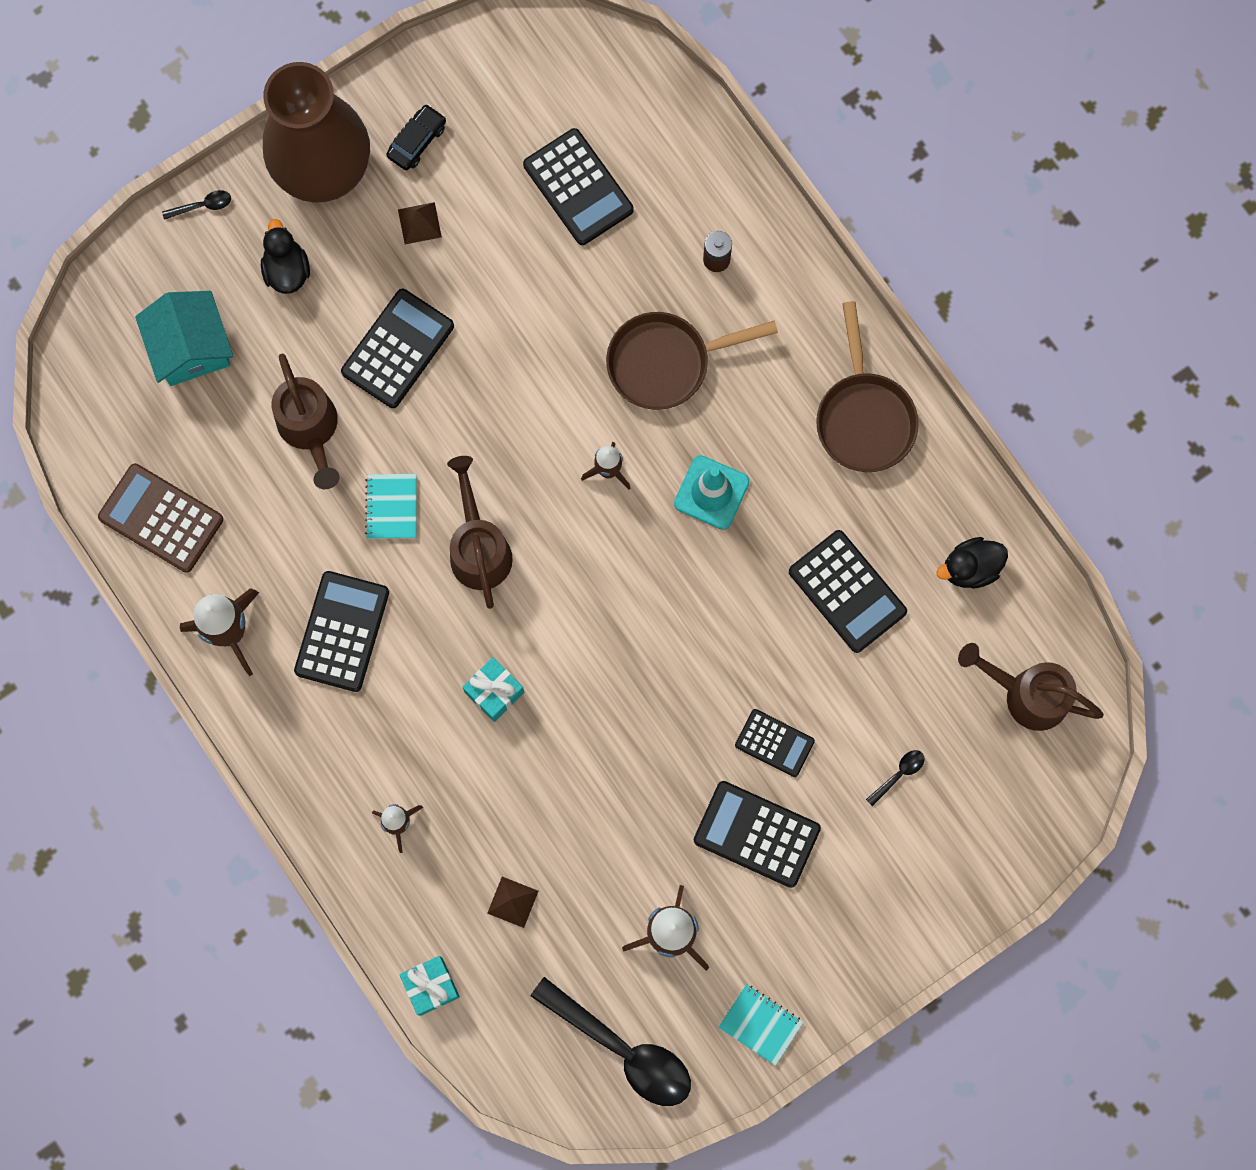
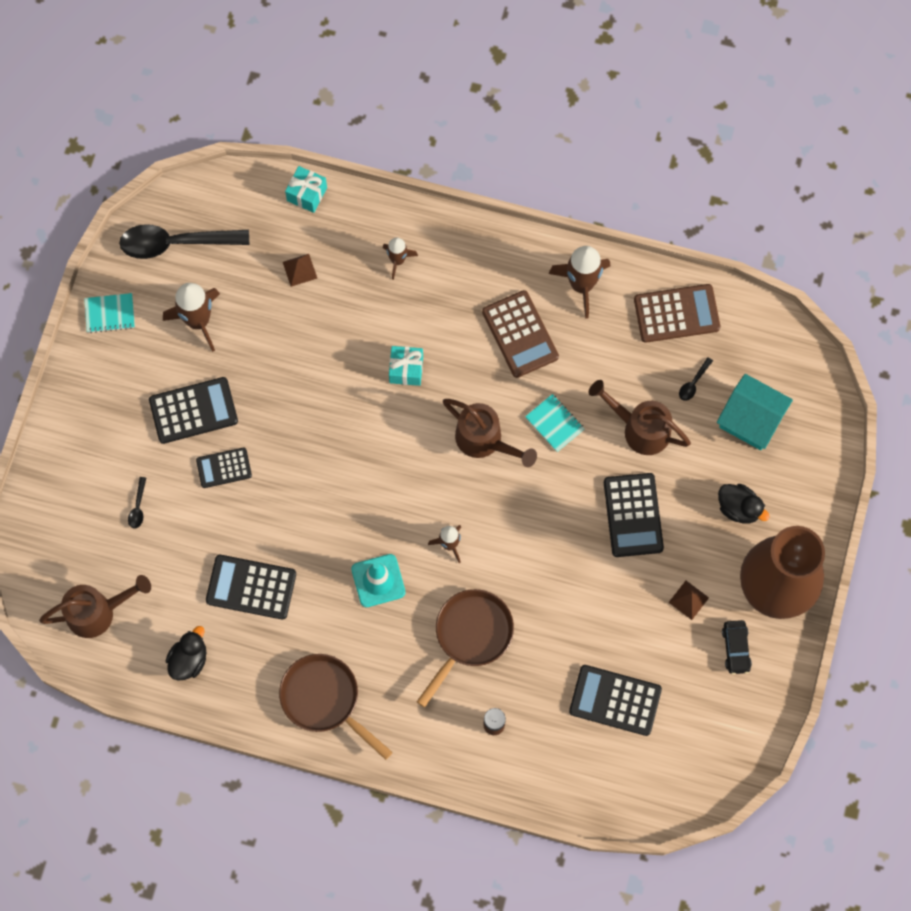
camera: 140 degrees right, 5 degrees down
black spoon [162,190,231,220] -> black spoon moved to [679,357,713,401]
black calculator [294,571,389,692] -> brown calculator [482,290,559,378]

